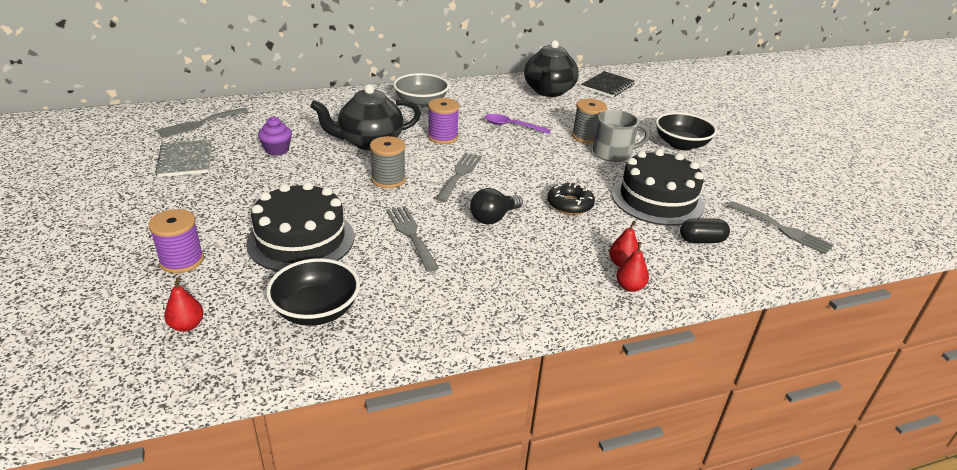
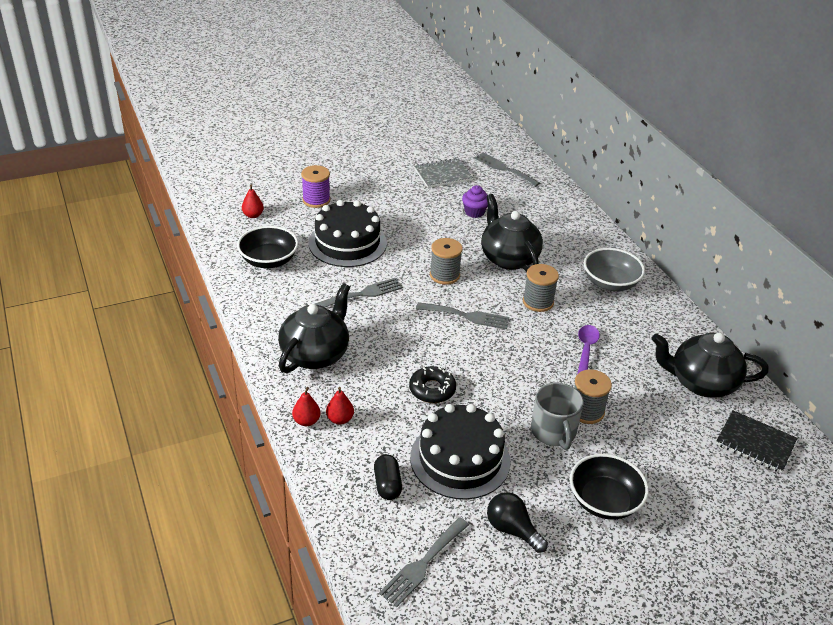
camera: 85 degrees right, 5 degrees up
purple spool [428,98,459,144] -> grey spool [523,264,559,312]
black light bulb [470,188,523,225] -> black light bulb moved to [487,492,548,553]
none -> black teapot [278,283,350,373]

